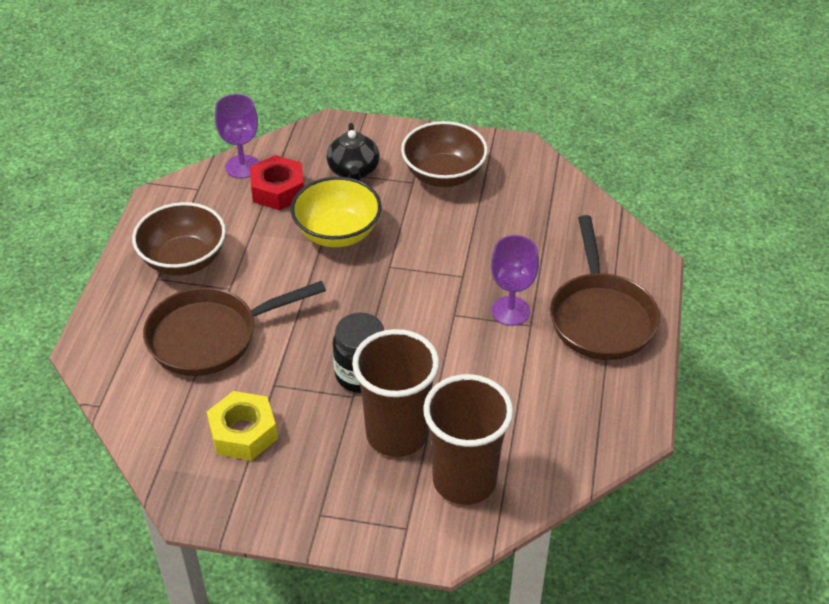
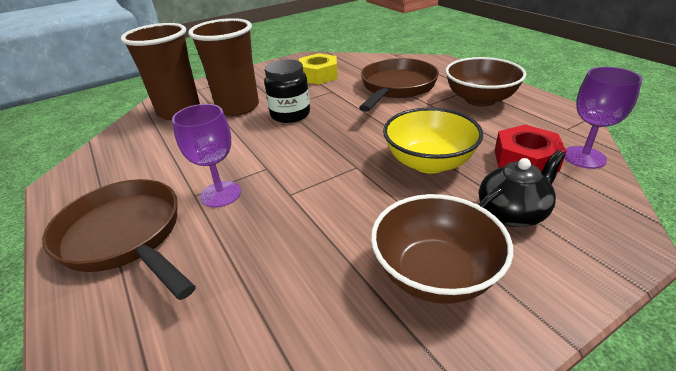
camera: 140 degrees right, 10 degrees down
black teapot [327,123,380,180] -> black teapot turned 105 degrees clockwise [478,150,565,227]

